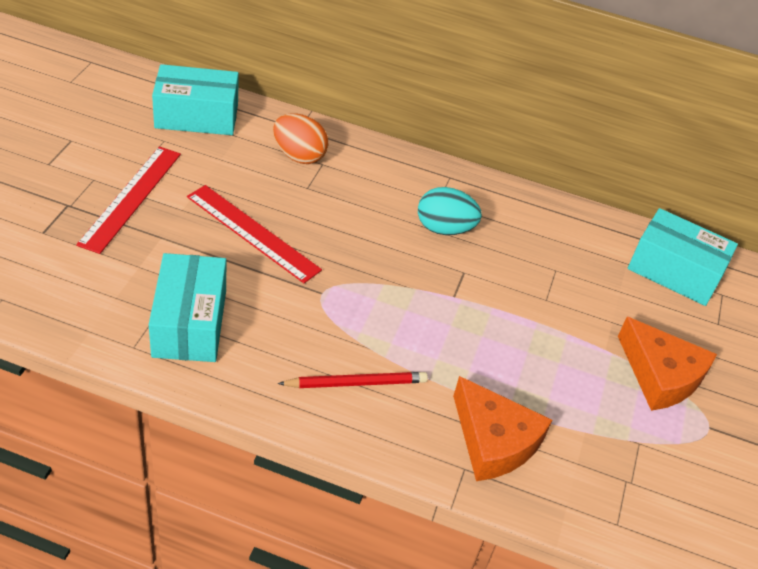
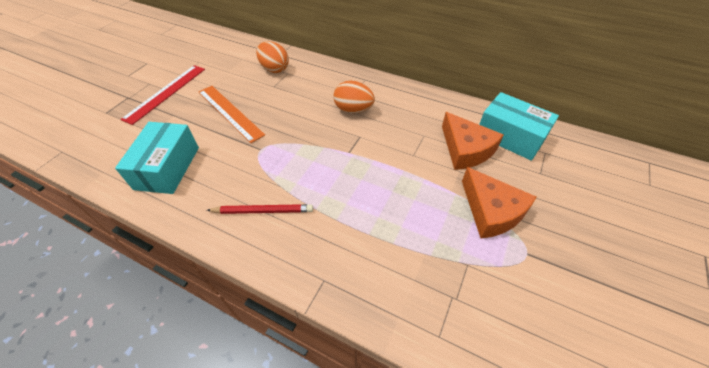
camera: 15 degrees right, 5 degrees up
turquoise box [152,64,239,135] -> none
red ruler [187,185,322,283] -> orange ruler [199,86,265,143]
turquoise egg [418,187,482,235] -> orange egg [333,81,375,113]
orange cheese [453,376,552,481] -> orange cheese moved to [442,112,504,170]

